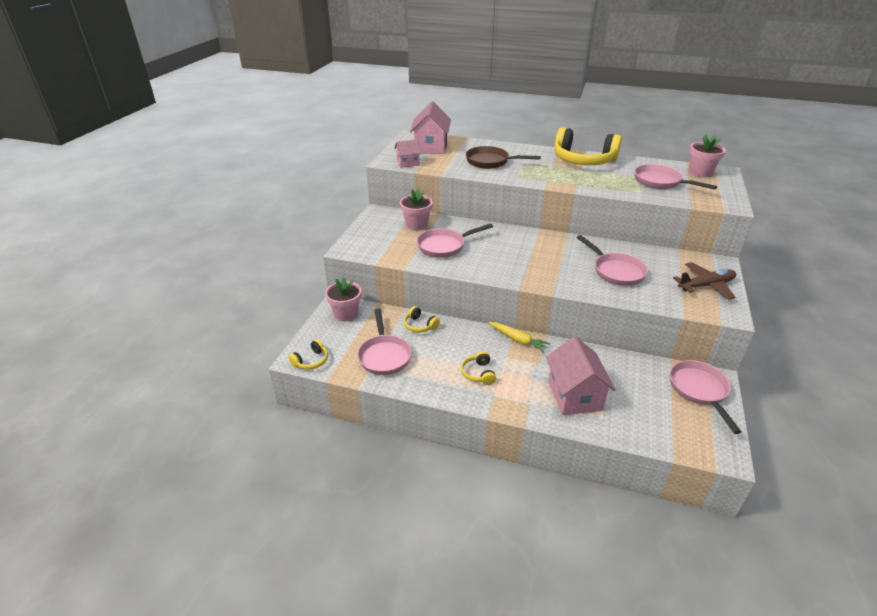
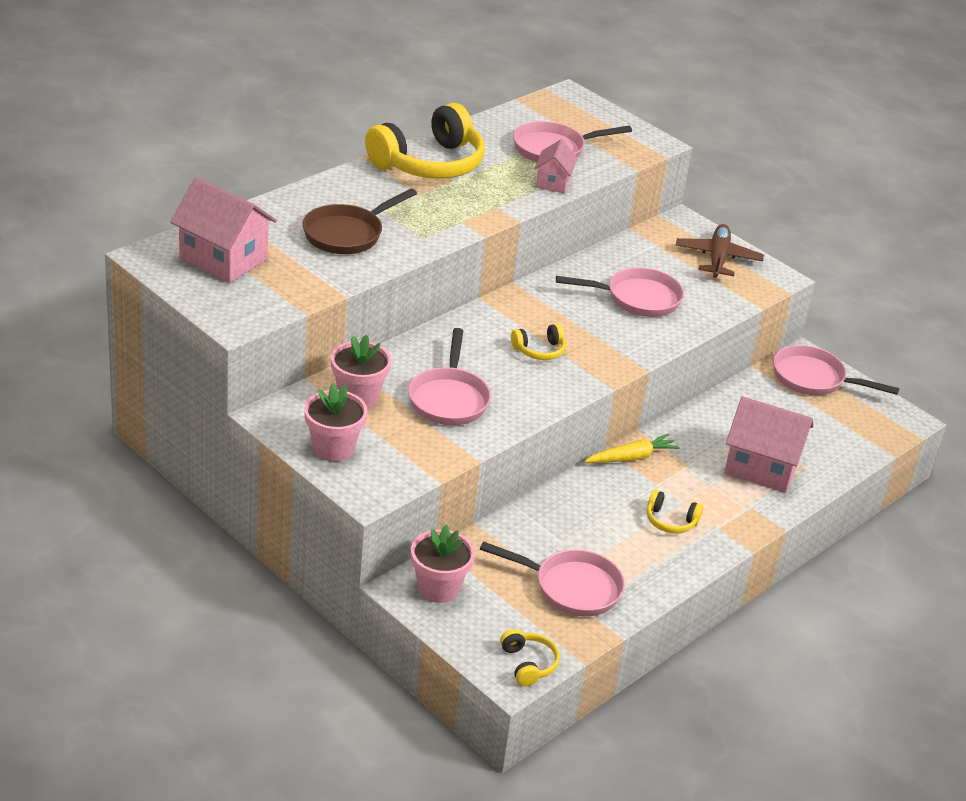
camera: 65 degrees left, 0 degrees up
pink house [395,139,421,168] -> pink house moved to [534,139,578,193]
yellow headphones [404,306,440,333] -> yellow headphones moved to [511,324,566,360]
pink flower pot [689,135,726,177] -> pink flower pot moved to [304,384,368,461]

